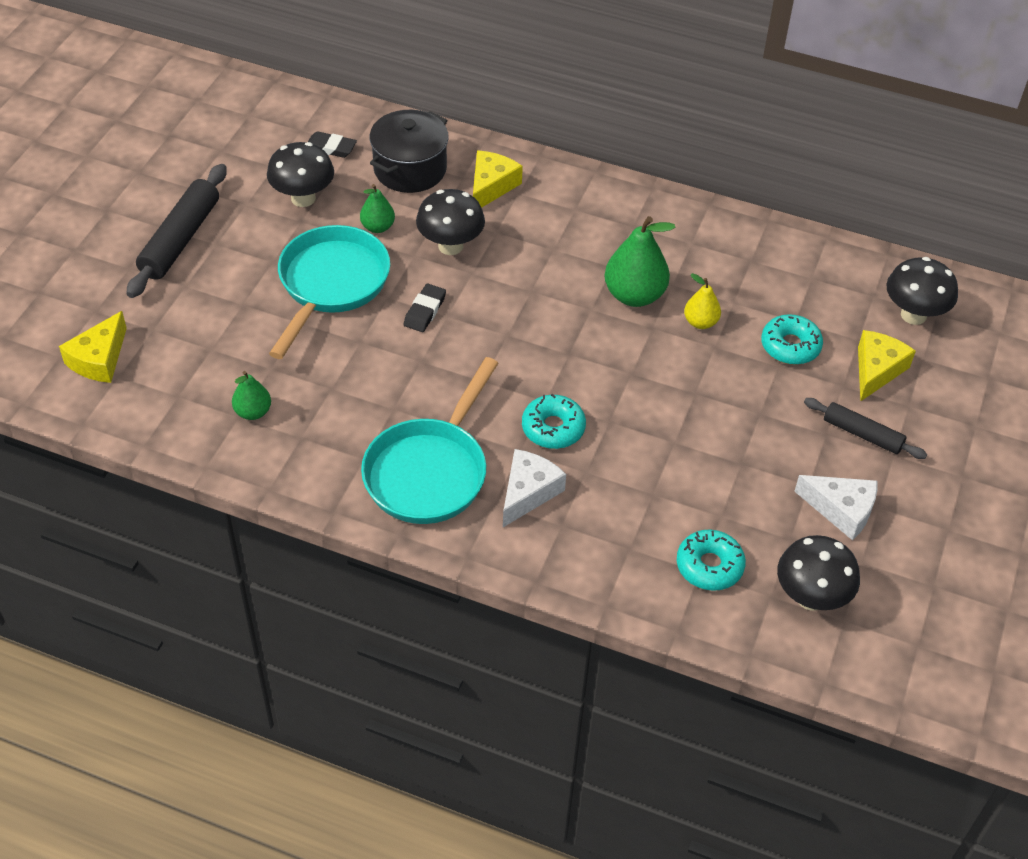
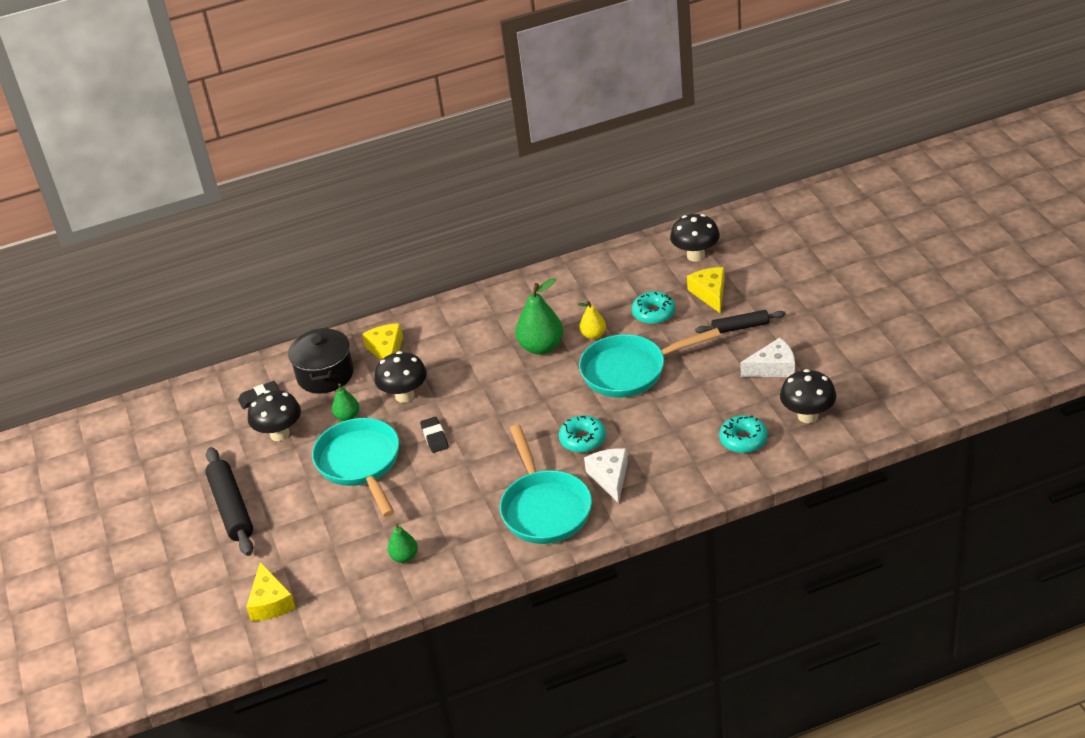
camera: 35 degrees left, 10 degrees down
none -> turquoise pan [579,328,721,398]

